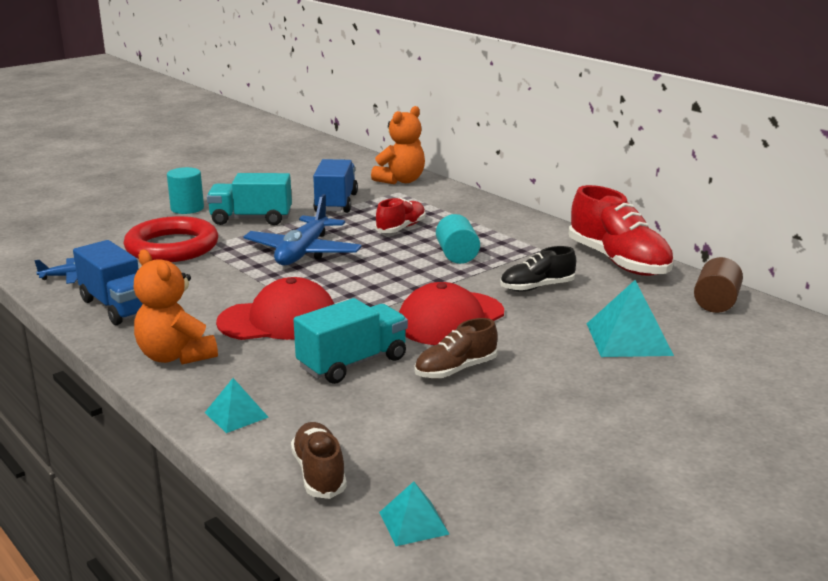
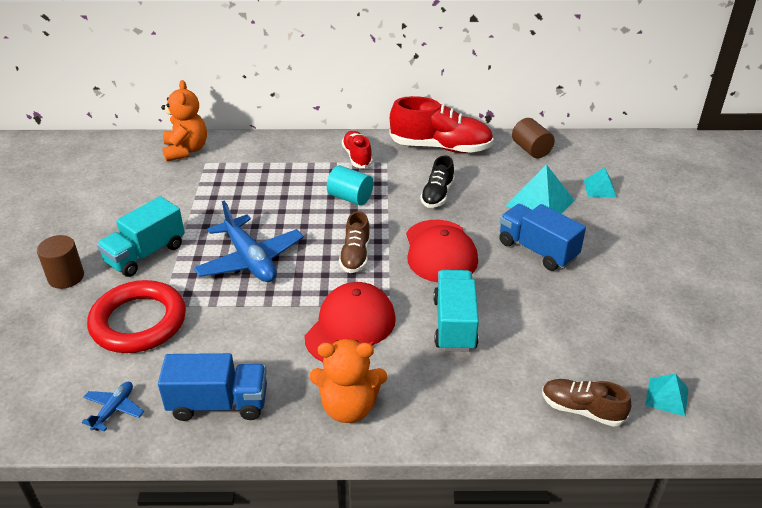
camera: 50 degrees left, 15 degrees up
turquoise cylinder [167,167,204,214] -> brown cylinder [37,235,84,289]
turquoise pyramid [205,378,269,433] -> turquoise pyramid moved to [584,167,617,197]
blue truck [313,159,358,213] -> blue truck moved to [499,204,586,271]
red shoe [375,198,426,233] -> red shoe moved to [342,131,373,168]
brown shoe [414,318,498,379] -> brown shoe moved to [339,211,370,273]

